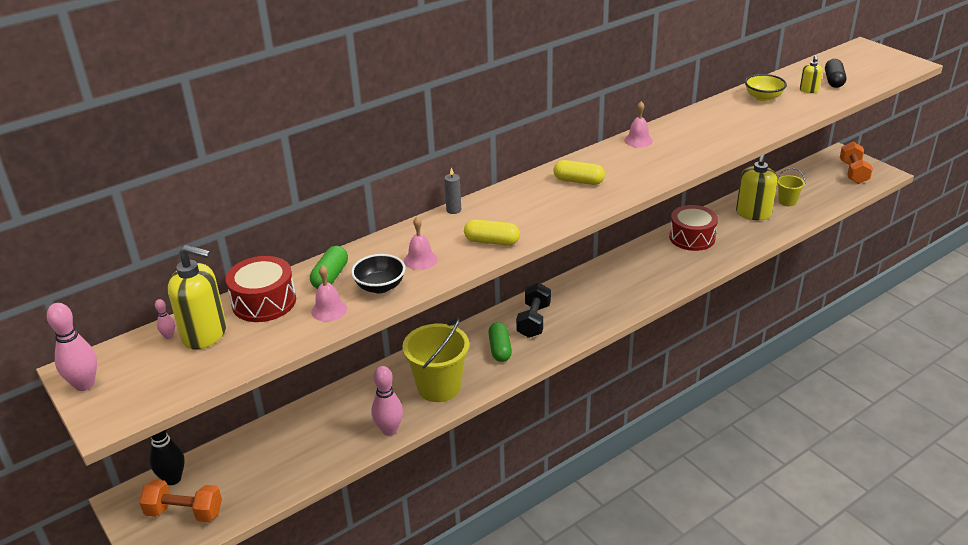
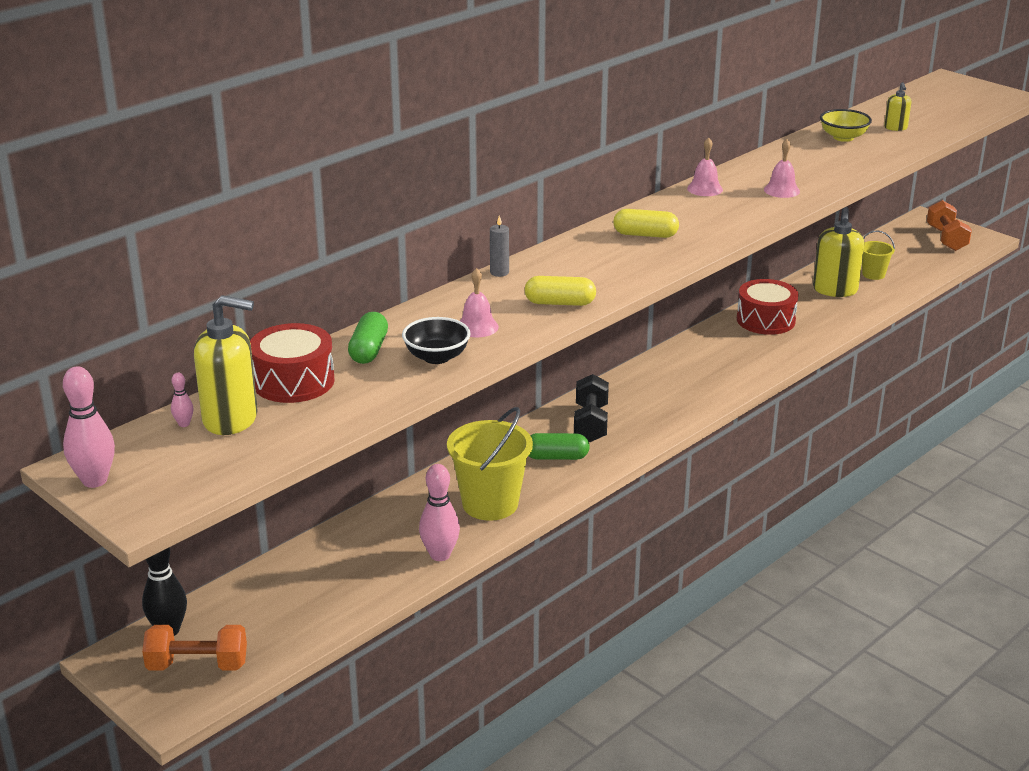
camera: 10 degrees left, 5 degrees down
pink bell [311,265,347,322] -> pink bell moved to [764,139,800,198]
green capsule [488,322,512,362] -> green capsule turned 75 degrees counterclockwise [529,433,590,460]
black capsule [825,59,846,88] -> none

